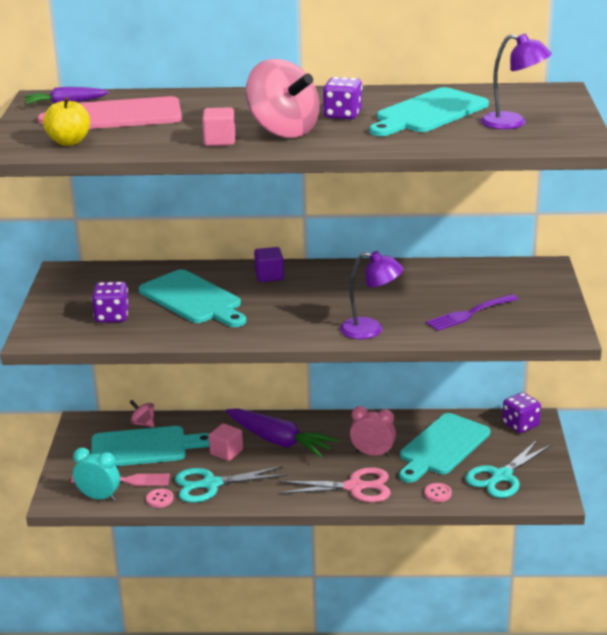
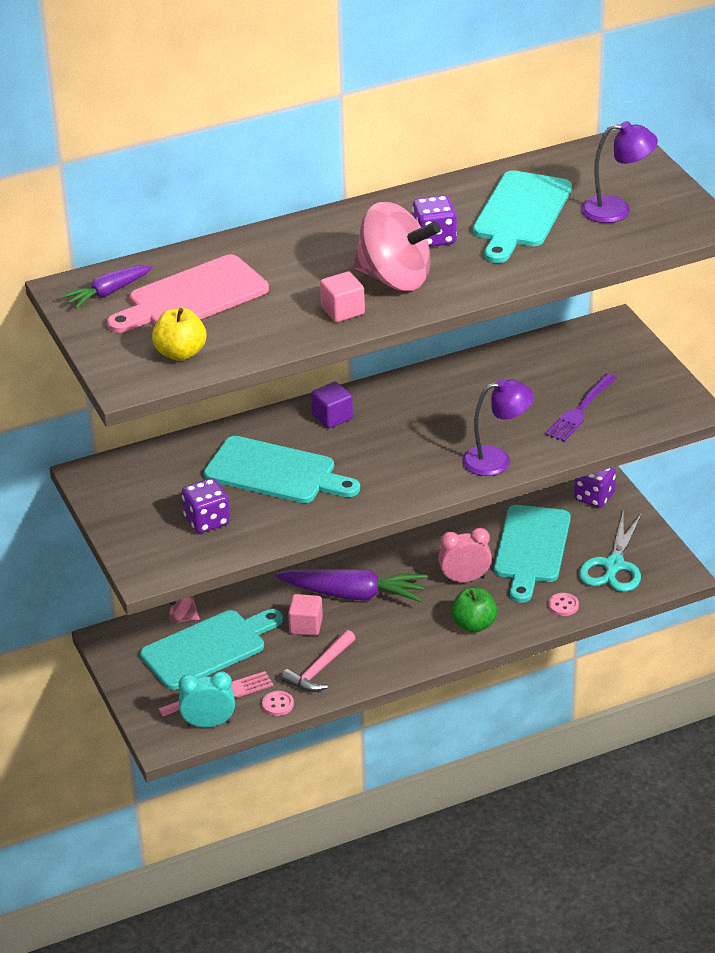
camera: 25 degrees left, 10 degrees up
turquoise scissors [175,466,287,503] -> pink hammer [281,630,356,692]
pink scissors [278,467,391,502] -> green apple [451,588,498,633]

